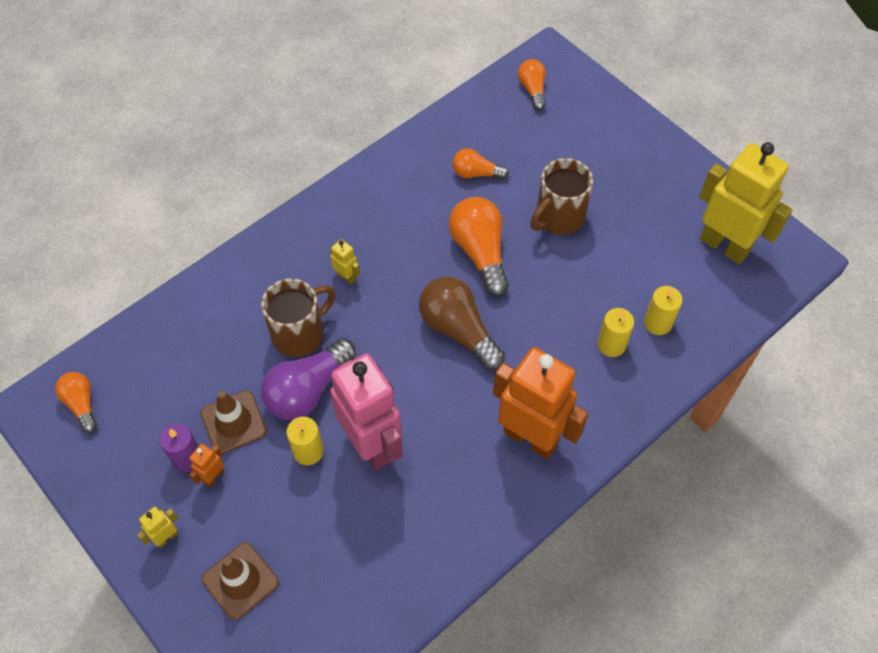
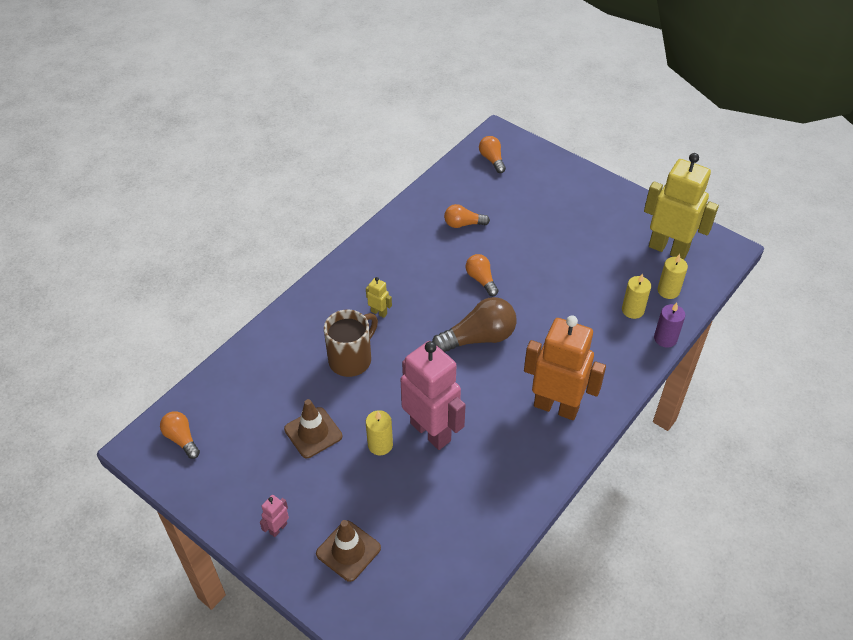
camera: 10 degrees left, 10 degrees down
yellow robot [137,507,178,548] -> pink robot [260,495,289,537]
purple candle [159,423,199,472] -> purple candle moved to [654,303,685,348]
orange robot [189,444,224,487] -> none
purple light bulb [261,338,356,420] -> none
brown light bulb [419,277,505,370] -> brown light bulb turned 120 degrees clockwise [432,297,516,352]
orange light bulb [449,197,509,297] -> orange light bulb [466,254,499,296], size x0.58
brown mug [530,158,593,235] -> none
yellow candle [598,308,634,357] -> yellow candle moved to [658,254,688,299]

